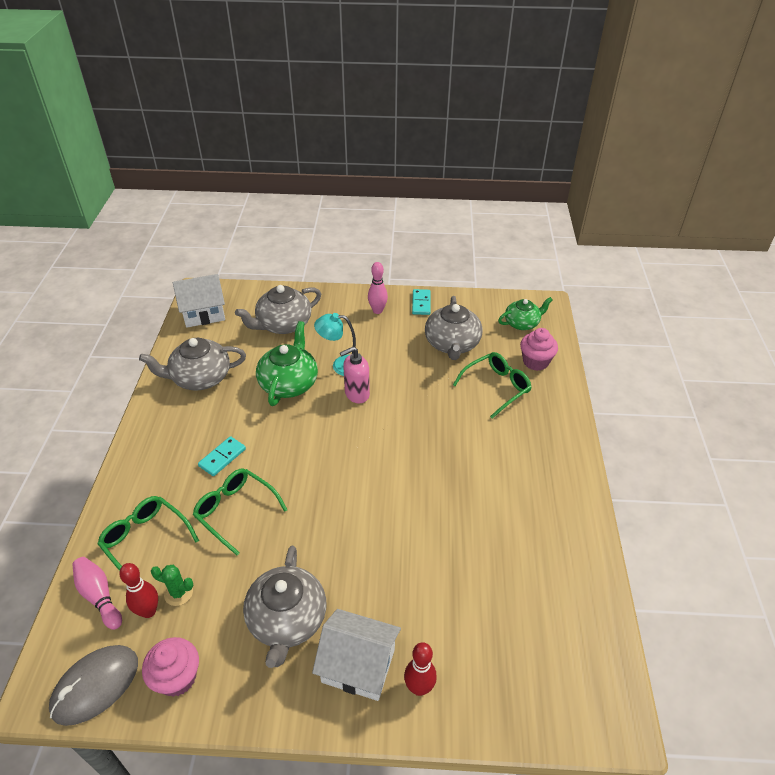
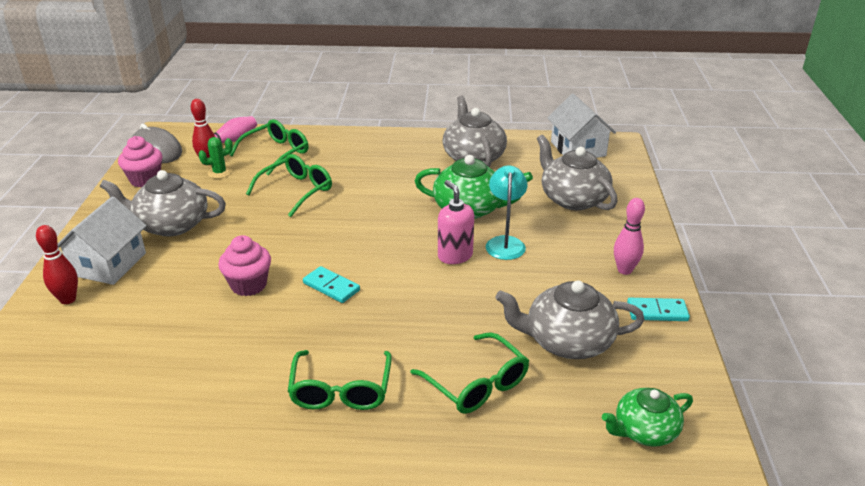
camera: 90 degrees right, 10 degrees down
green cactus [151,565,194,606] -> green cactus turned 45 degrees clockwise [198,137,233,179]
turquoise domino [198,436,246,476] -> turquoise domino moved to [303,266,360,303]
green teapot [498,297,553,330] -> green teapot turned 90 degrees clockwise [602,388,693,447]
pink cupcake [520,328,558,371] -> pink cupcake moved to [218,235,271,296]
none -> green glasses [288,350,392,410]

